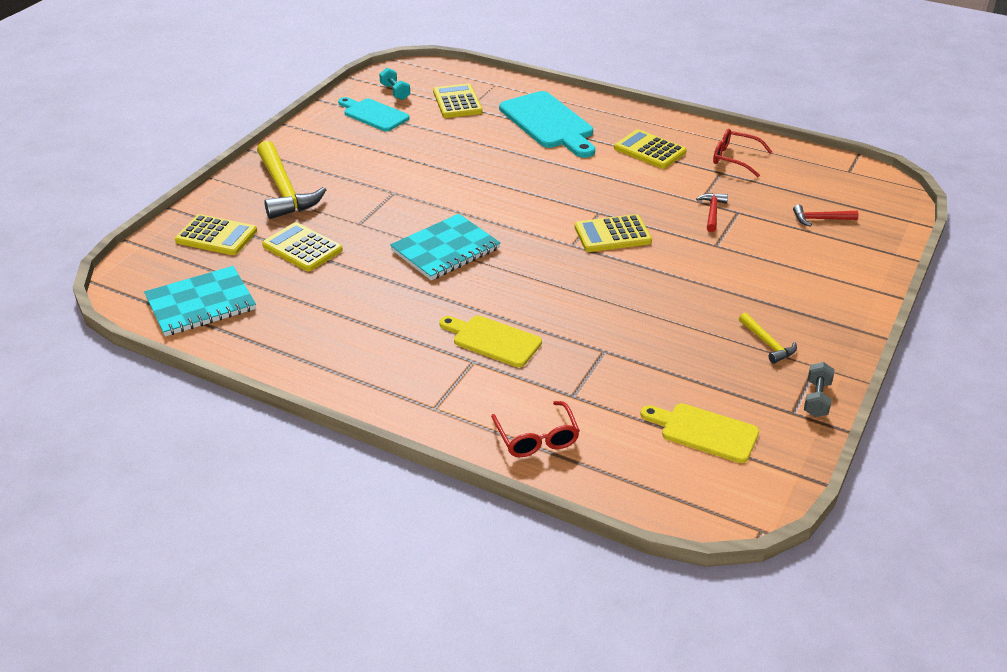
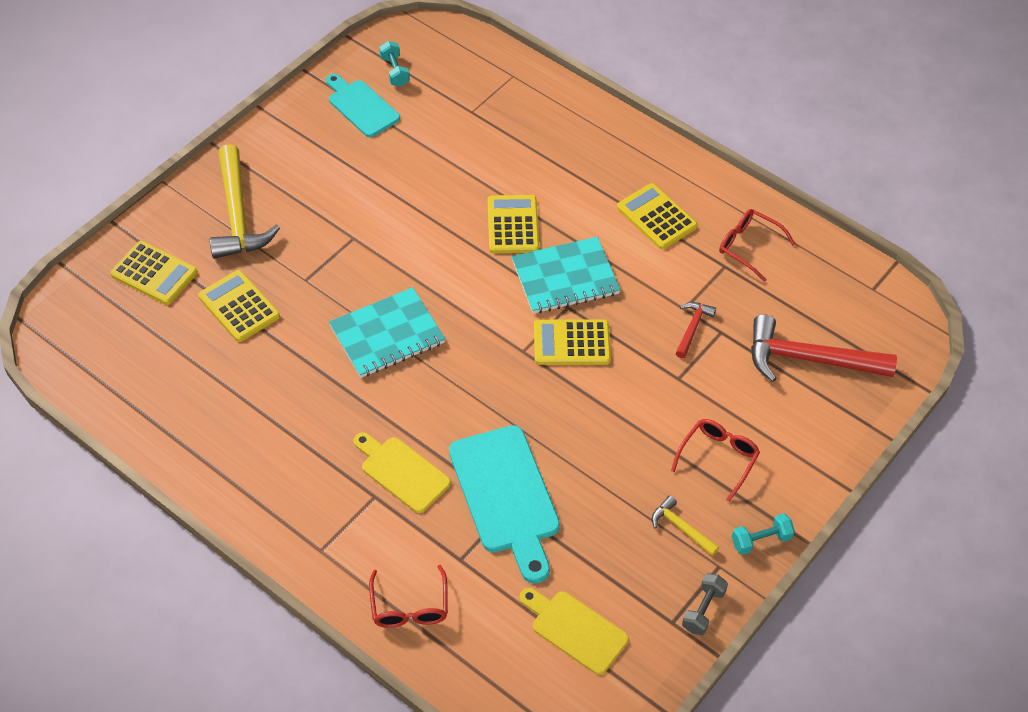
camera: 10 degrees right, 15 degrees up
turquoise notebook [144,266,256,337] -> turquoise notebook moved to [512,237,620,314]
yellow calculator [433,84,483,118] -> yellow calculator moved to [488,195,539,253]
turquoise cutting board [499,91,595,158] -> turquoise cutting board moved to [449,425,560,584]
yellow hammer [739,313,797,364] -> yellow hammer turned 150 degrees clockwise [652,495,719,556]
red hammer [793,205,859,227] -> red hammer [751,314,897,382], size x2.07
none -> red glasses [671,419,760,502]
none -> turquoise dumbbell [732,513,795,555]

